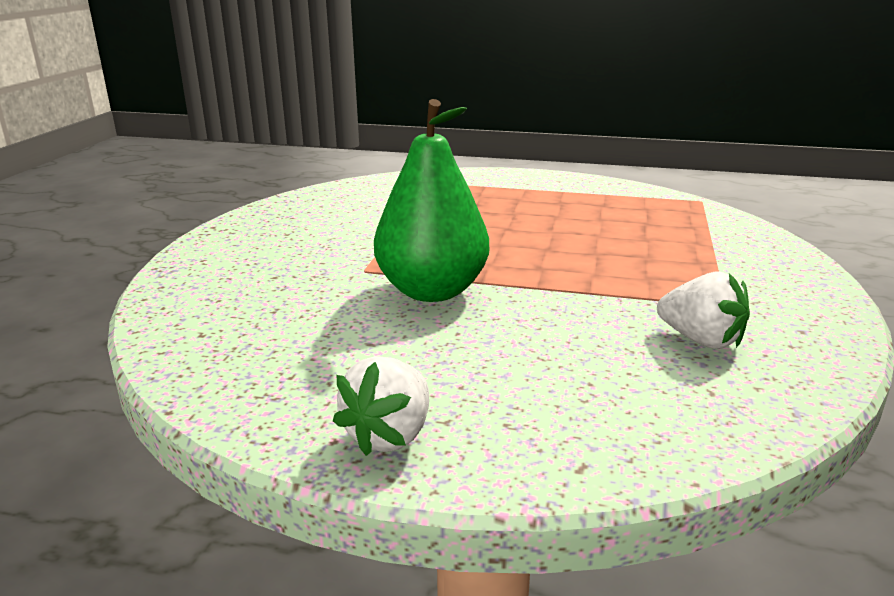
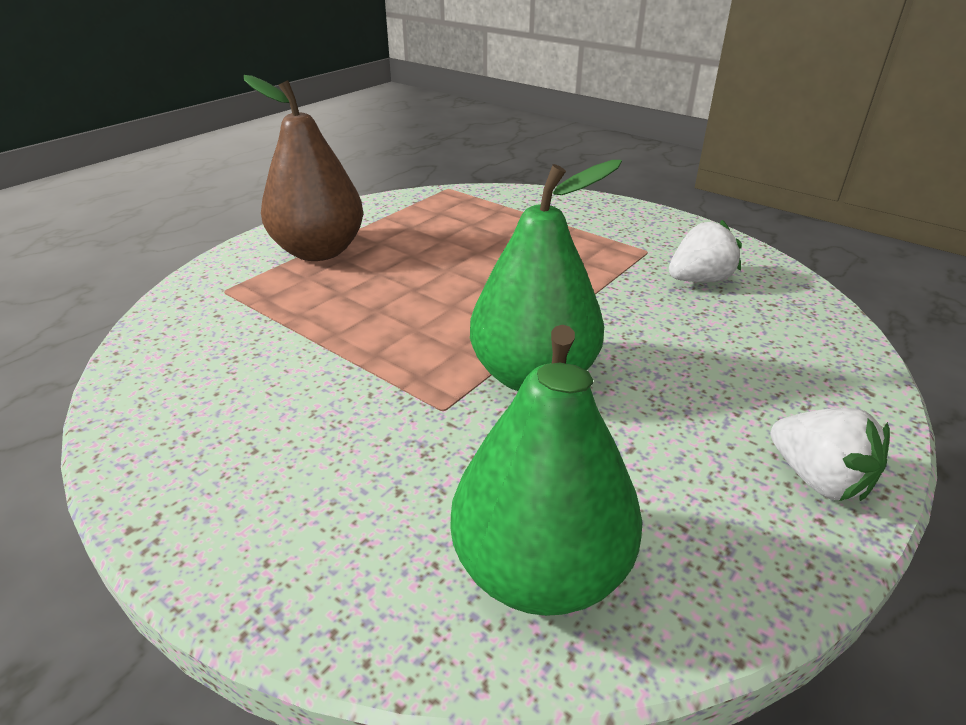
camera: 65 degrees left, 10 degrees up
none -> brown pear [244,75,363,261]
none -> green pear [451,325,643,616]

